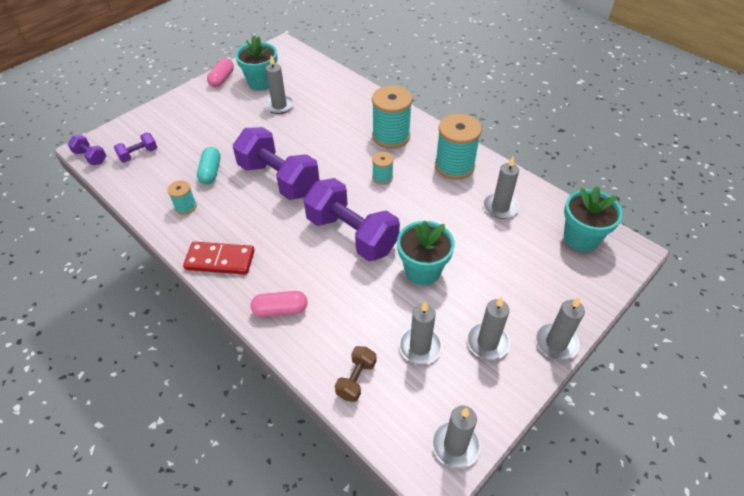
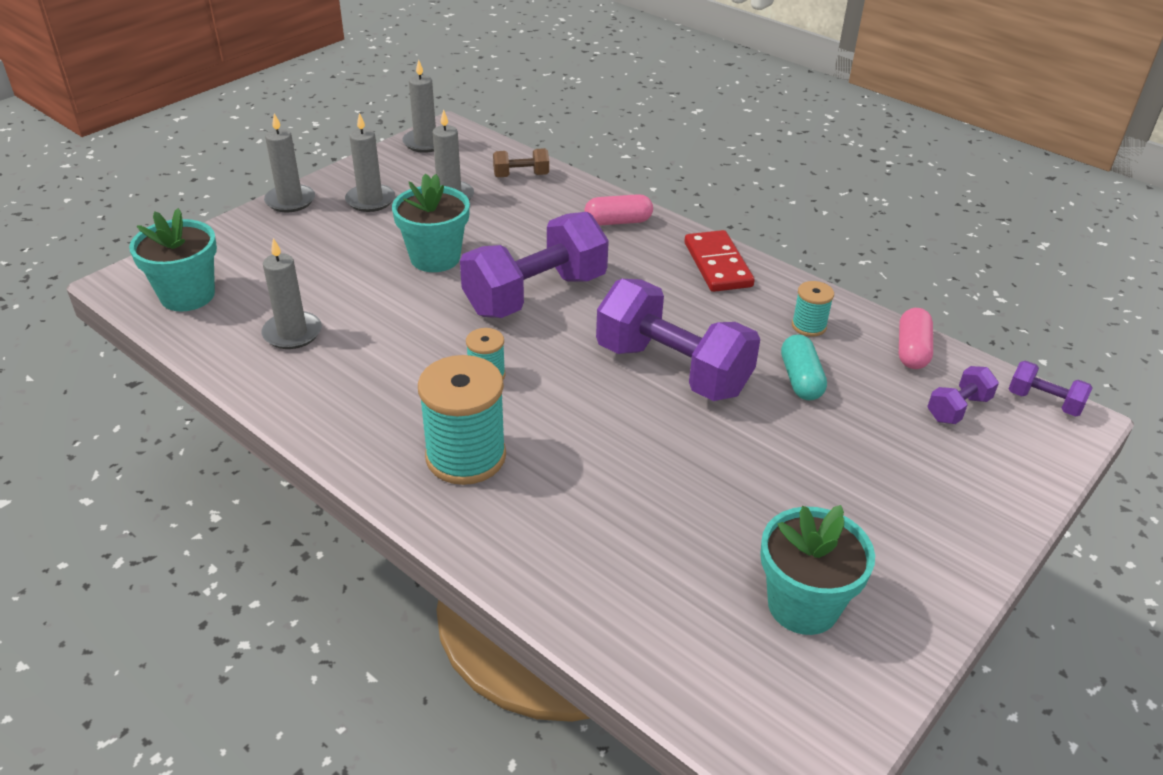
camera: 175 degrees right, 10 degrees down
red domino [183,242,255,275] -> red domino turned 75 degrees clockwise [685,230,755,292]
pink capsule [207,58,234,87] -> pink capsule moved to [899,308,933,369]
grey candle [264,55,294,114] -> none
purple dumbbell [304,178,400,261] -> purple dumbbell turned 75 degrees counterclockwise [460,212,609,318]
brown dumbbell [335,346,376,402] -> brown dumbbell turned 60 degrees clockwise [493,148,549,178]
turquoise spool [435,114,482,180] -> none

